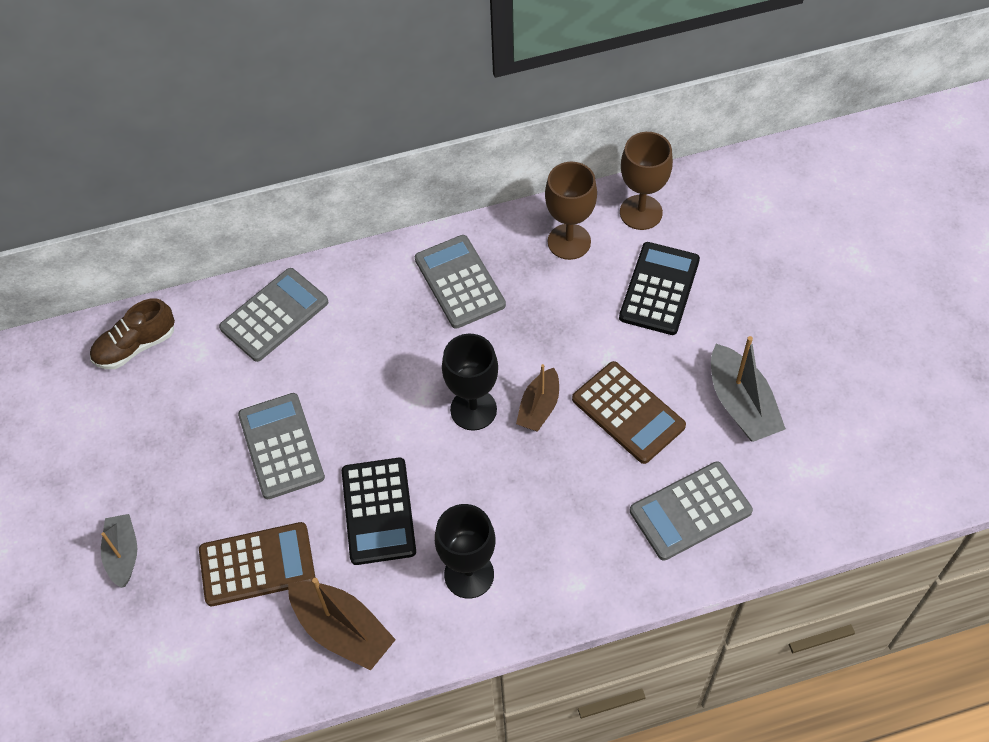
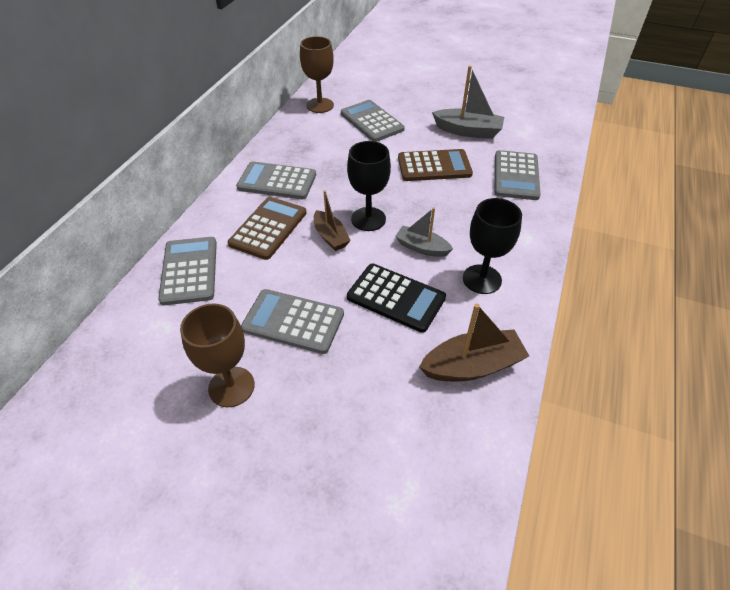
camera: 55 degrees left, 10 degrees down
brown shoe [90,298,175,369] -> none
grey boat [101,514,137,588] -> grey boat moved to [395,207,453,257]
brown calculator [199,522,316,606] -> brown calculator moved to [228,197,307,260]
brown boat [516,364,559,432] -> brown boat moved to [314,190,351,251]
brown goblet [545,162,597,260] -> brown goblet moved to [180,304,255,407]
black calculator [619,242,700,335] -> grey calculator [341,100,405,142]

